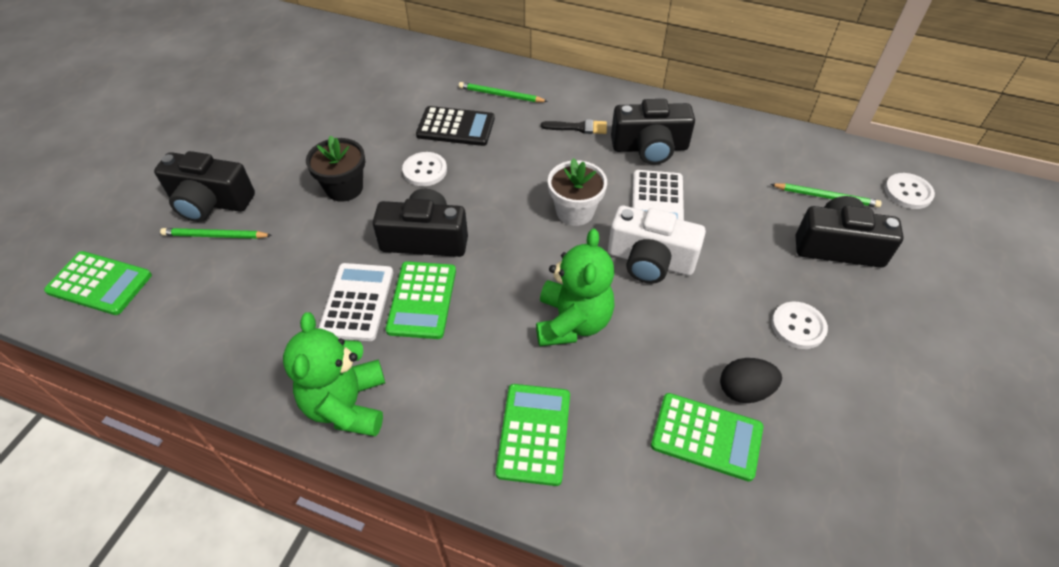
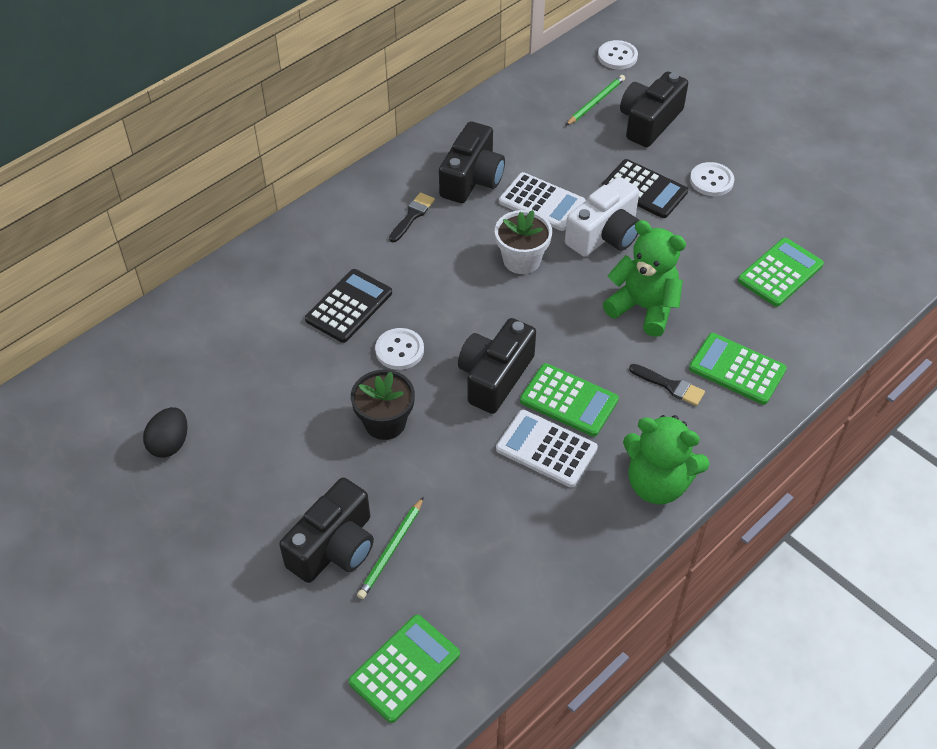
camera: 65 degrees left, 0 degrees up
green pencil [459,82,548,102] -> none
black egg [720,358,782,403] -> black egg moved to [143,407,188,458]
none -> black calculator [602,159,688,218]
none -> black brush [629,364,705,406]

